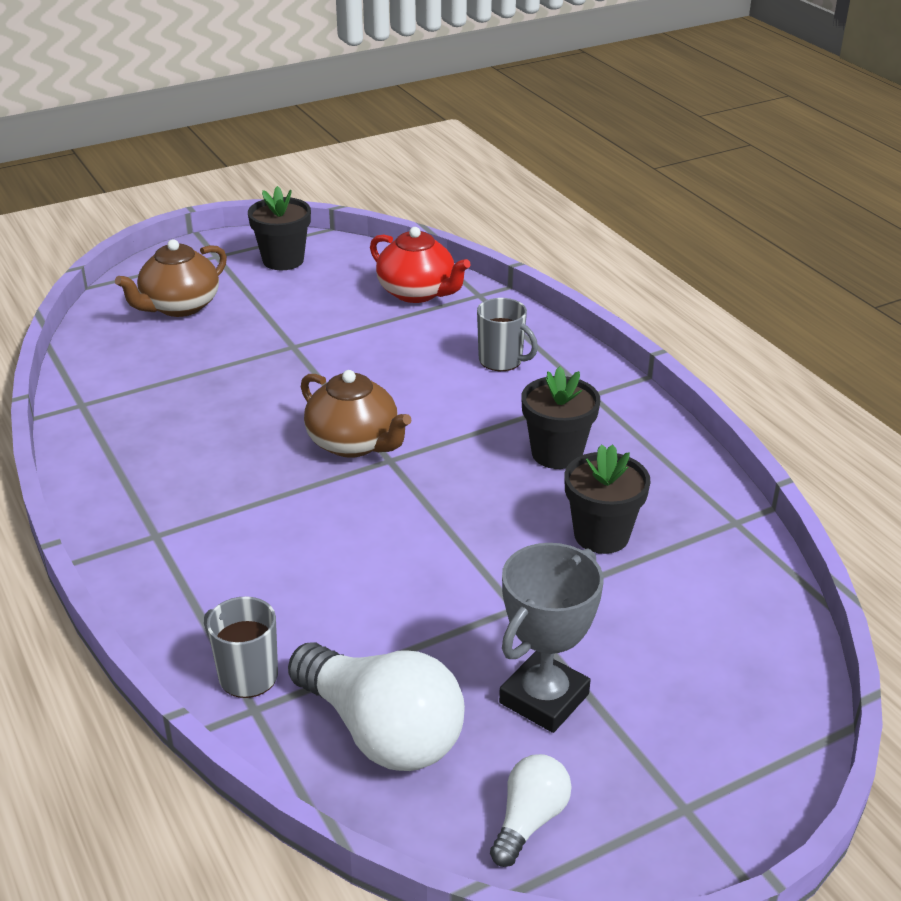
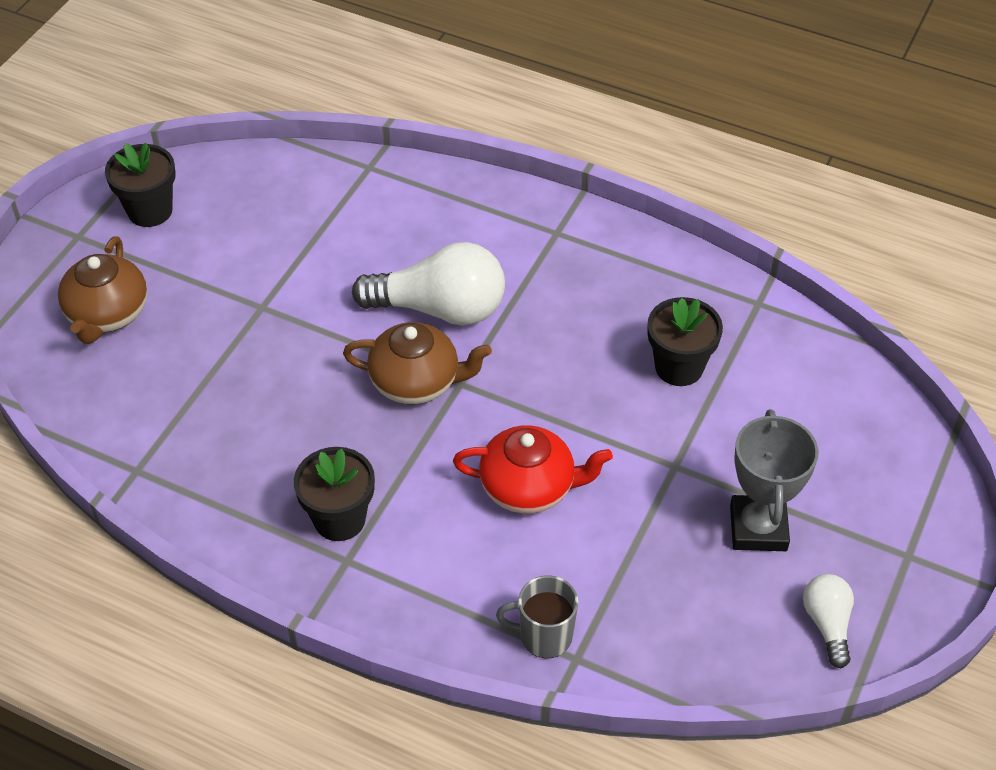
camera: 35 degrees left, 15 degrees up
white light bulb [288,643,465,771] -> white light bulb moved to [352,242,505,326]
red teapot [370,227,471,303] -> red teapot moved to [453,425,613,514]
grey mug [477,298,538,371] -> none
black flower pot [521,366,600,469] -> black flower pot moved to [294,447,375,541]

